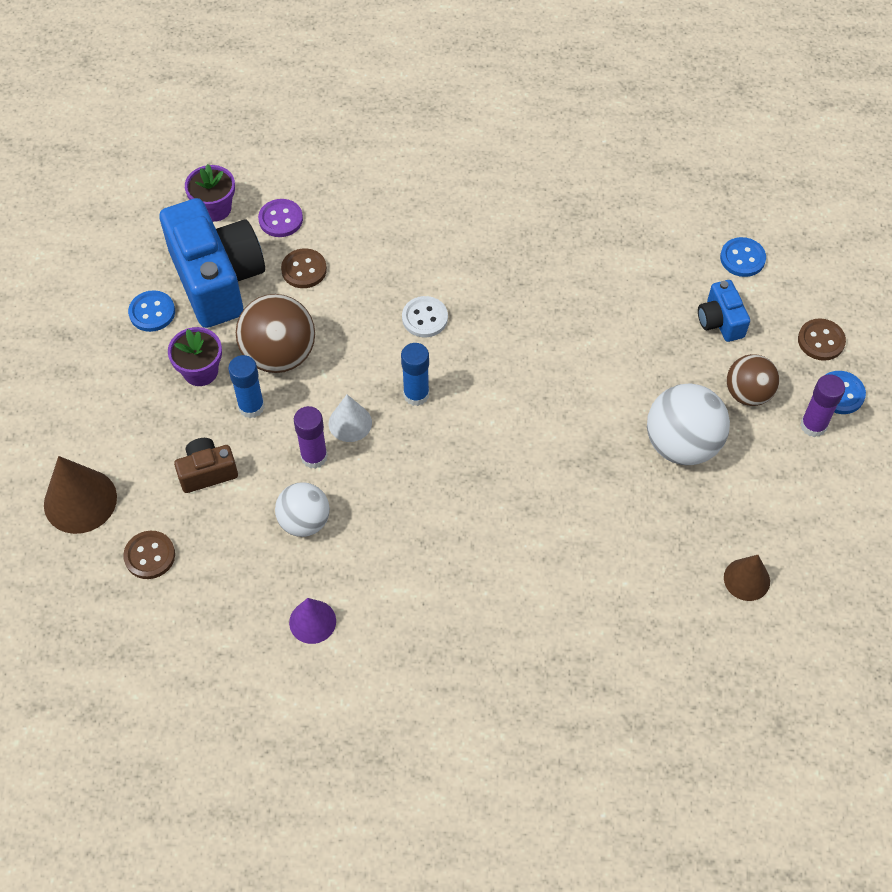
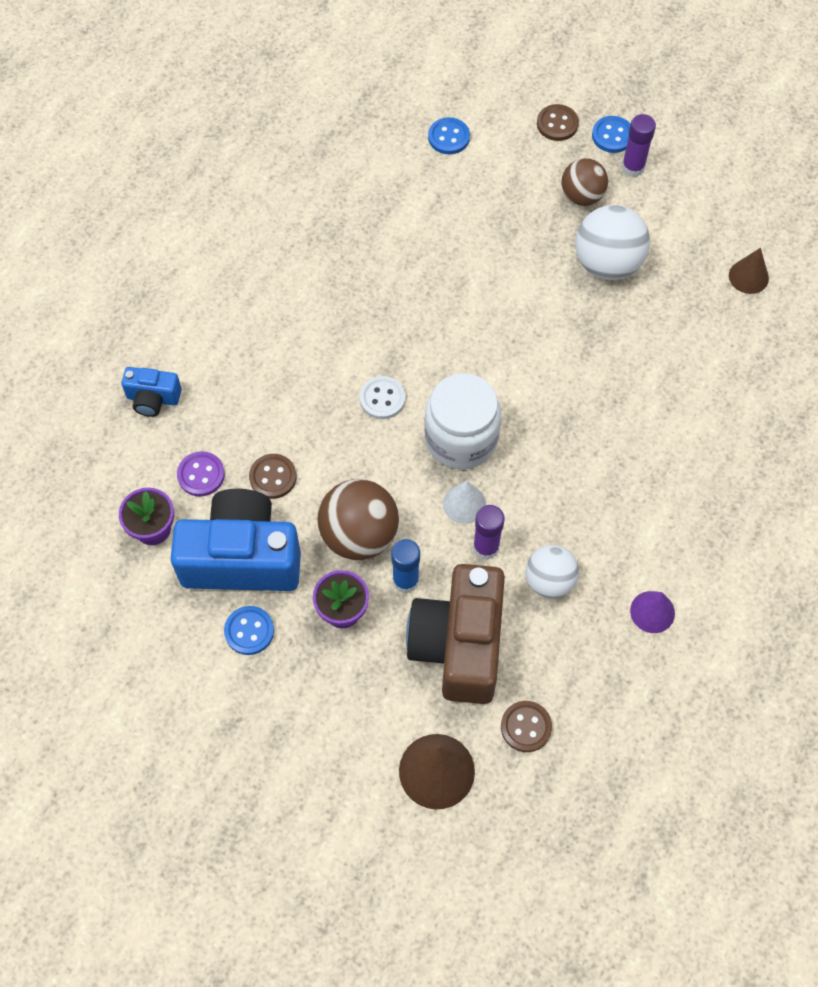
camera: 65 degrees left, 5 degrees up
brown camera [174,438,238,493] -> brown camera [406,564,505,704], size x2.10
blue glue stick [401,343,429,406] -> white jar [424,373,501,470]
blue camera [698,280,750,342] -> blue camera moved to [122,367,182,417]

